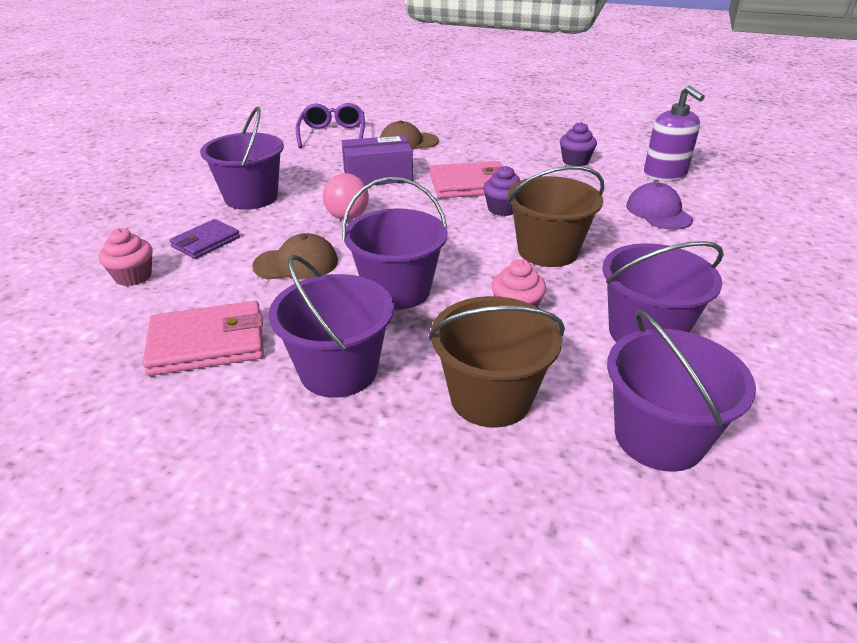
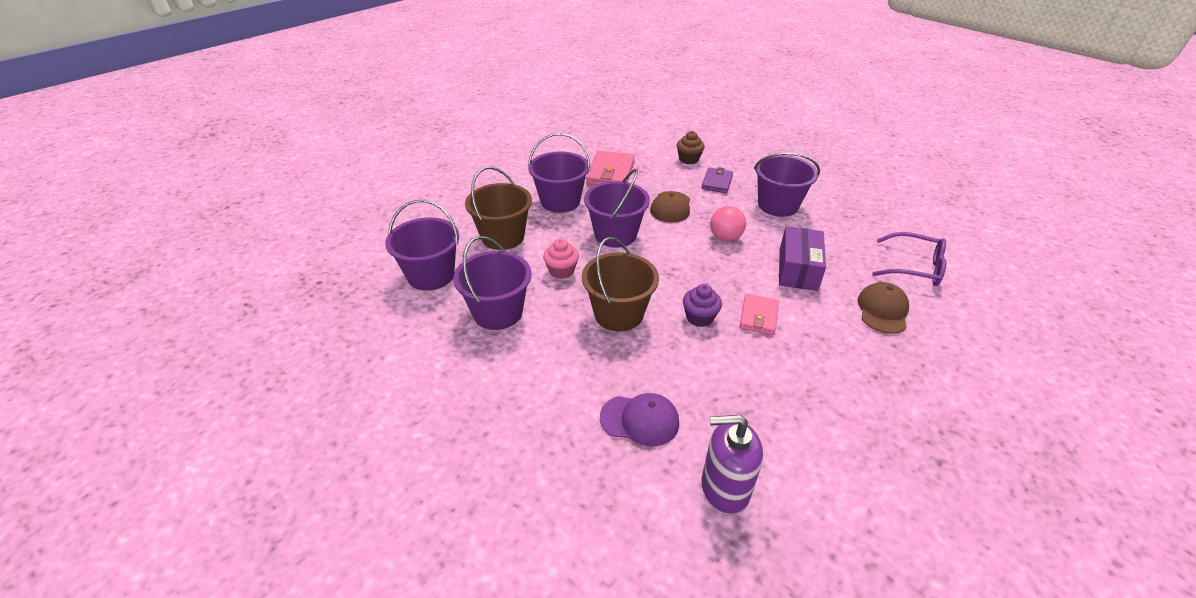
camera: 115 degrees right, 5 degrees up
pink cupcake [99,228,153,286] -> brown cupcake [677,131,705,164]
purple wallet [169,219,240,259] -> purple wallet turned 45 degrees clockwise [701,167,733,193]
pink wallet [430,161,504,198] -> pink wallet [740,294,779,335], size x0.64
purple cupcake [560,122,597,166] -> none

